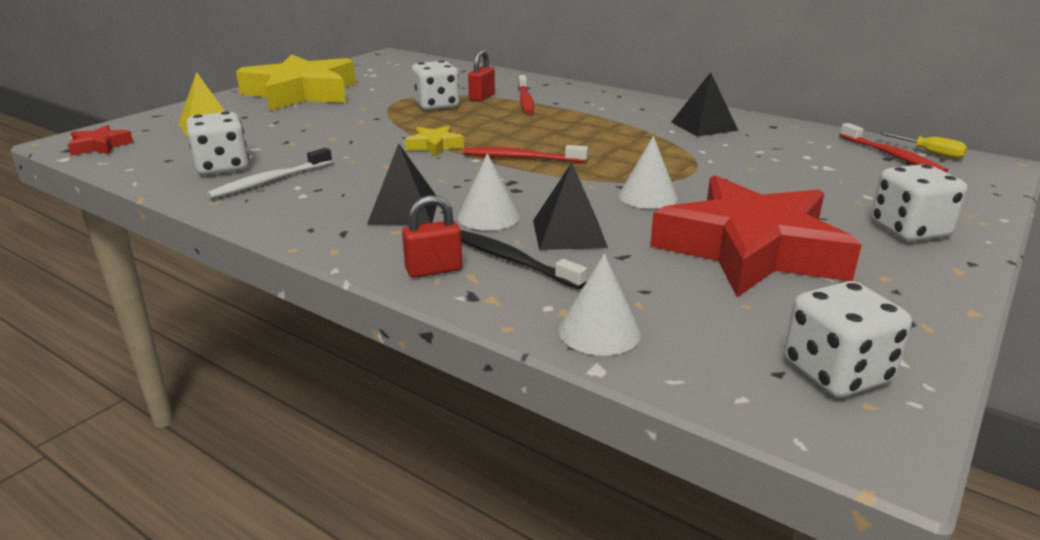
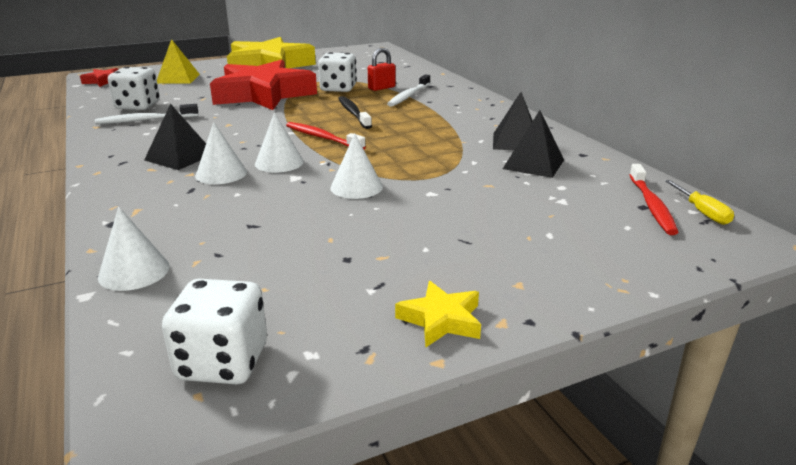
camera: 30 degrees right, 0 degrees up
red padlock [402,195,462,278] -> none
yellow star [405,126,464,156] -> yellow star moved to [395,281,481,348]
black toothbrush [461,230,587,289] -> black toothbrush moved to [338,96,372,129]
red toothbrush [518,75,534,114] -> white toothbrush [387,74,430,107]
black pyramid [533,162,608,250] -> black pyramid moved to [503,110,564,178]
red star [650,175,861,297] -> red star moved to [210,60,317,110]
white dice [871,164,967,242] -> none
none -> white cone [255,113,304,172]

